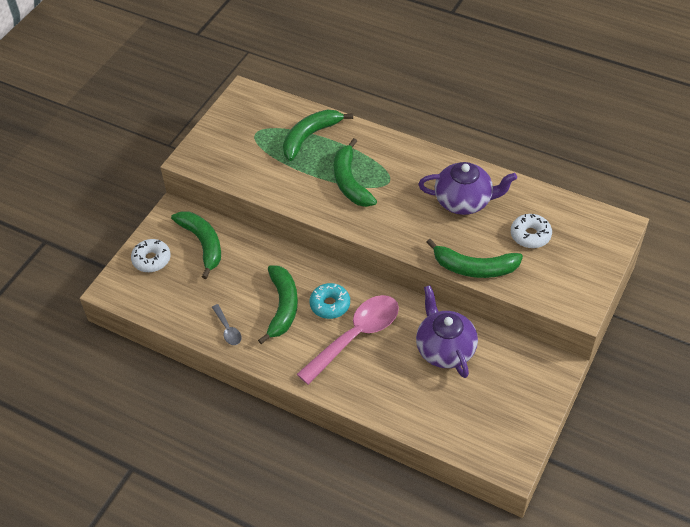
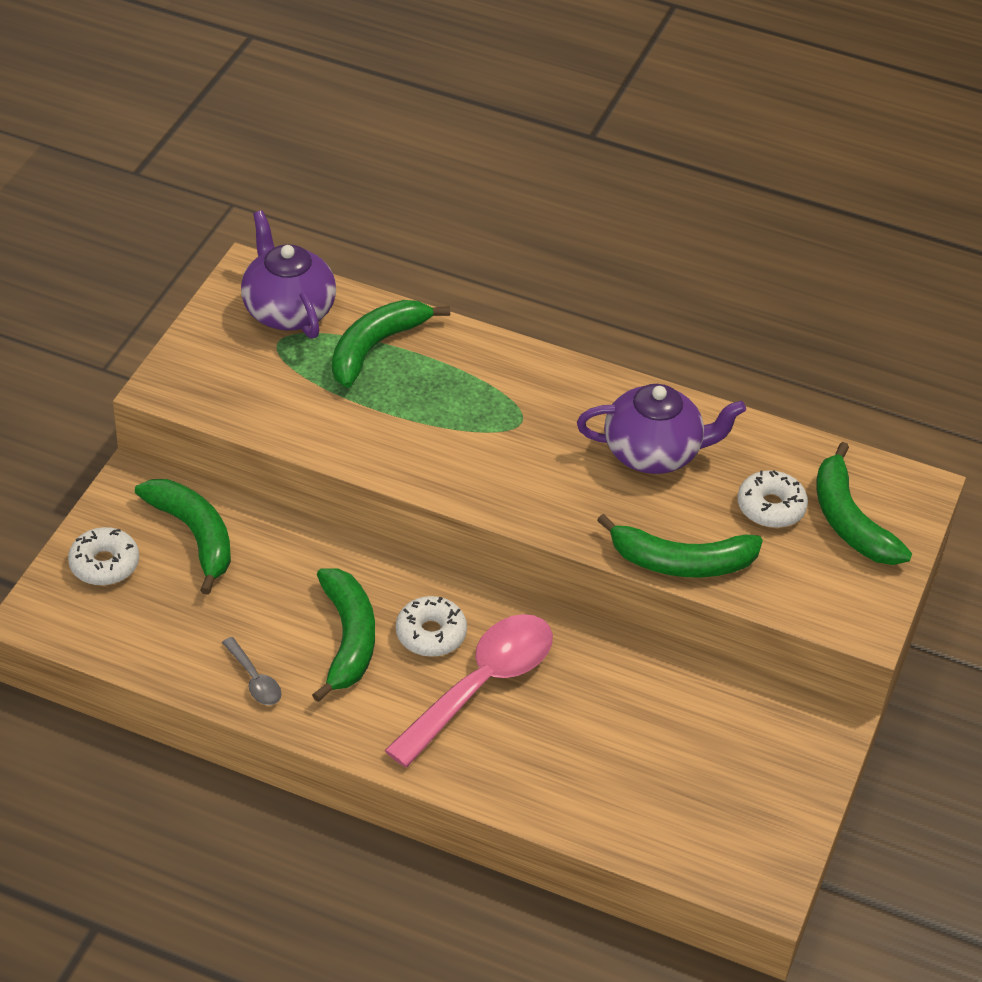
camera: 10 degrees left, 5 degrees down
turquoise donut [310,283,350,319] -> white donut [396,596,467,657]
green banana [334,138,377,207] -> green banana moved to [816,442,912,565]
purple teapot [416,285,478,378] -> purple teapot moved to [241,210,336,339]

